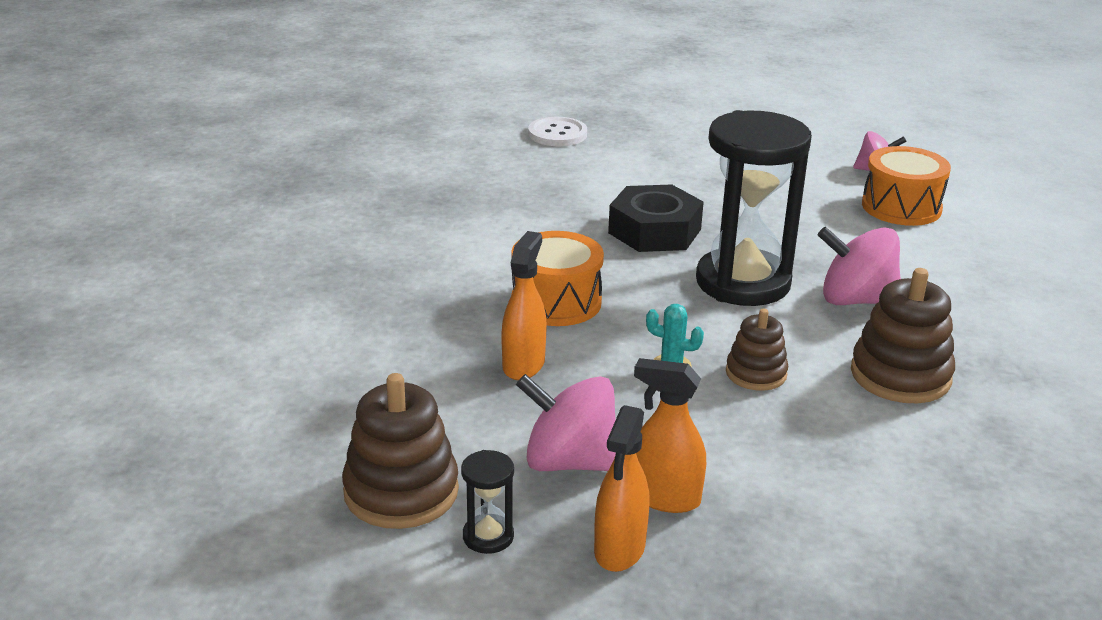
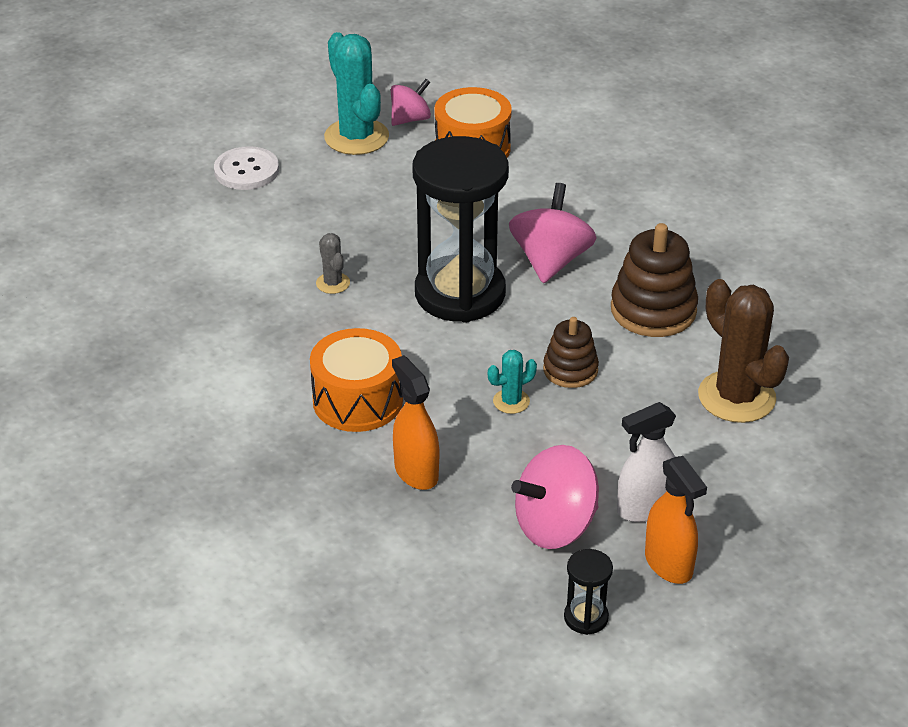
camera: 45 degrees left, 10 degrees up
brown stacking toy [342,373,459,529] -> none
white button [528,117,587,146] -> white button moved to [214,146,279,190]
black nut [608,184,704,252] -> grey cactus [316,233,350,294]
orange spray bottle [634,358,706,513] -> white spray bottle [617,402,676,522]
pink spinning top [818,227,901,305] -> pink spinning top turned 135 degrees clockwise [509,183,597,283]
none -> turquoise cactus [324,32,389,155]
none -> brown cactus [698,279,789,423]

